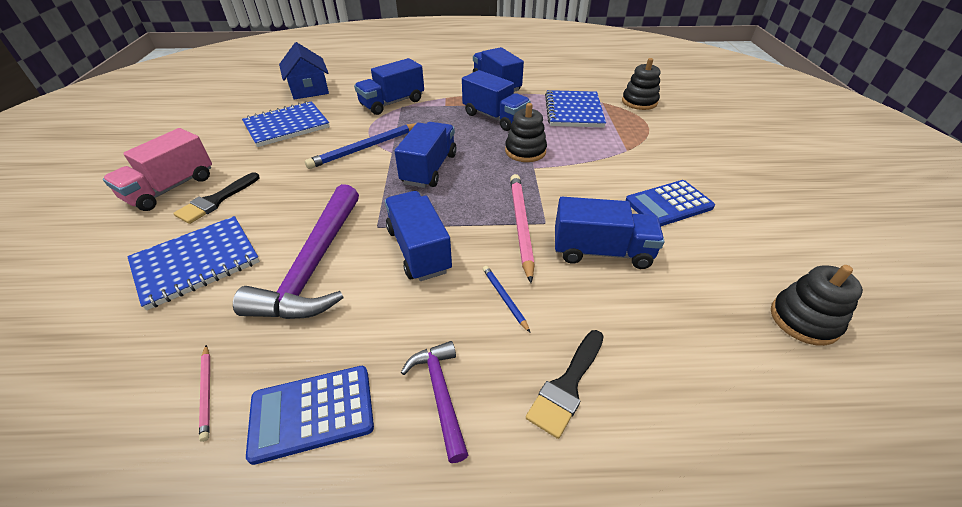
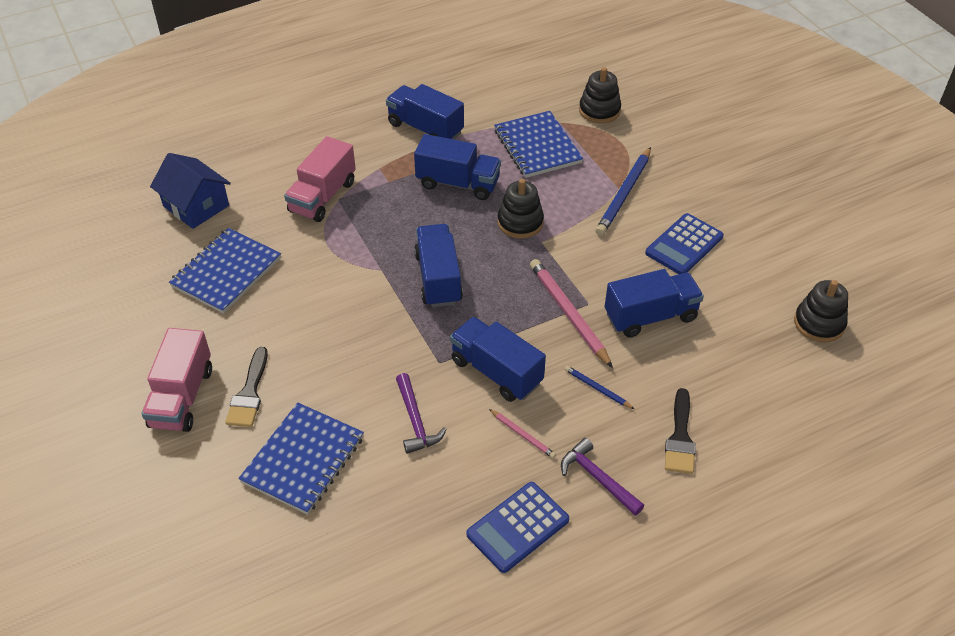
camera: 25 degrees left, 5 degrees up
pink pencil [199,345,210,442] -> pink pencil moved to [489,409,556,459]
purple hammer [233,184,359,319] -> purple hammer [396,373,447,454], size x0.52
blue pencil [305,123,416,169] -> blue pencil moved to [595,147,651,236]
blue truck [354,58,424,115] -> pink truck [284,136,356,222]

